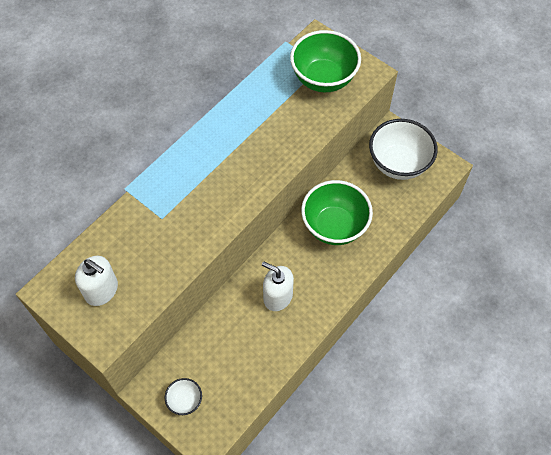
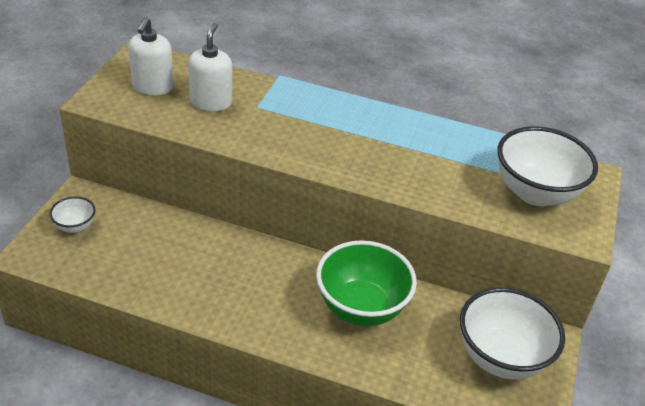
camera: 65 degrees right, 20 degrees down
white soap dispenser [262,262,294,311] -> white soap dispenser moved to [188,23,232,111]
green bowl [290,30,361,92] -> white bowl [497,126,598,206]

